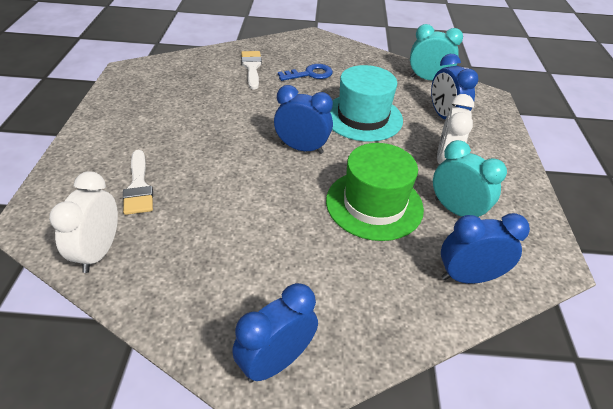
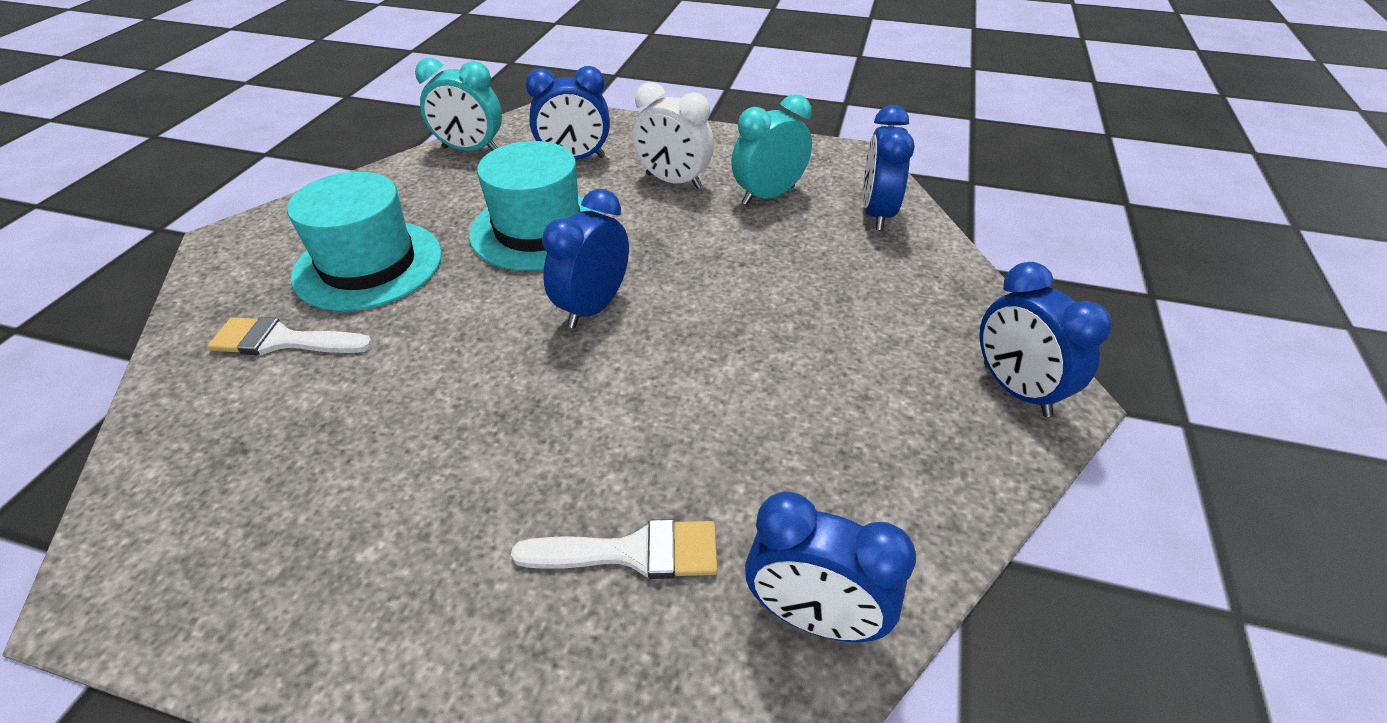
camera: 75 degrees left, 0 degrees up
white clock [49,171,118,273] -> blue clock [745,491,916,642]
blue key [278,64,333,81] -> turquoise hat [287,172,442,311]
green hat [326,143,424,241] -> none
turquoise clock [410,24,463,80] -> turquoise clock turned 105 degrees counterclockwise [415,58,502,151]

